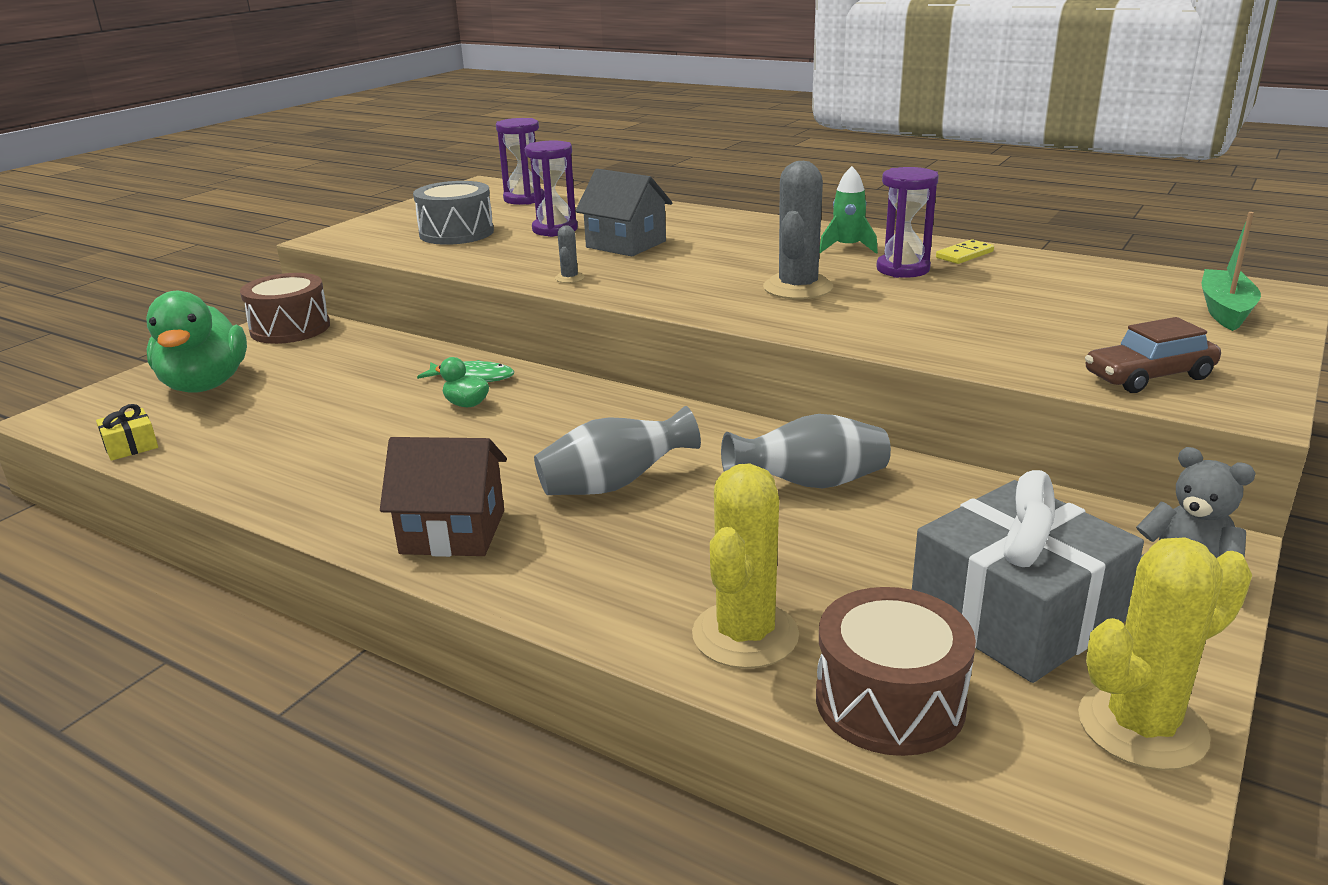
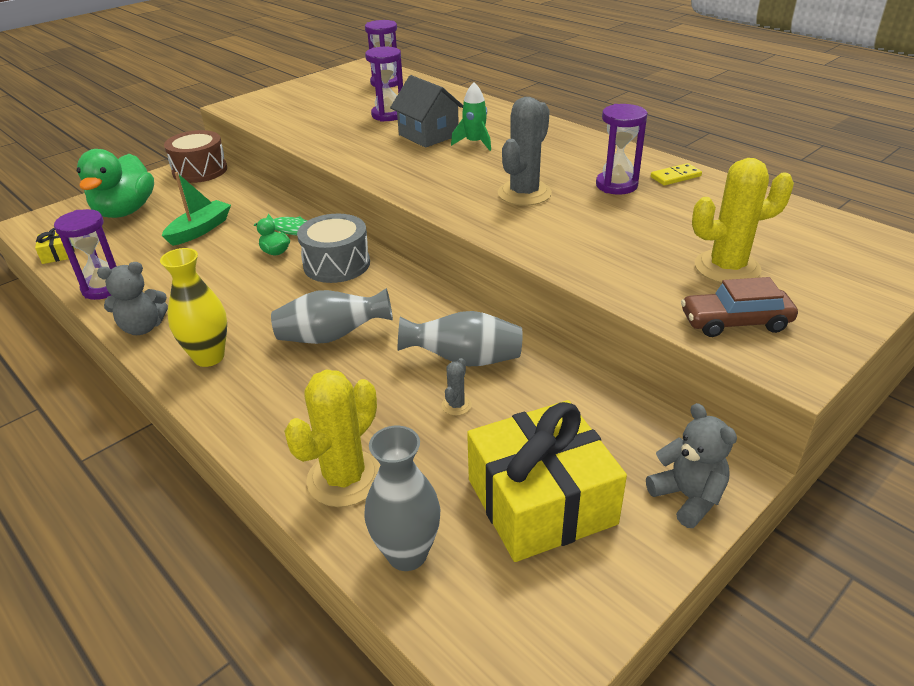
camera: 15 degrees right, 10 degrees up
brown house [380,437,507,557] -> yellow vase [160,248,227,367]
grey drum [413,181,494,245] -> grey drum moved to [297,214,370,283]
grey cactus [555,225,585,283] -> grey cactus moved to [441,358,472,416]
brown drum [816,587,976,756] -> grey vase [364,426,440,571]
green rocket [819,166,878,254] -> green rocket moved to [451,83,491,151]
grey gift [912,470,1144,683] -> yellow gift [467,400,627,562]
yellow cactus [1078,537,1252,770] -> yellow cactus moved to [692,158,794,283]
green boat [1201,212,1261,331] -> green boat moved to [162,172,231,246]
none -> purple hourglass [54,209,117,300]
none -> grey teddy bear [97,262,168,335]

